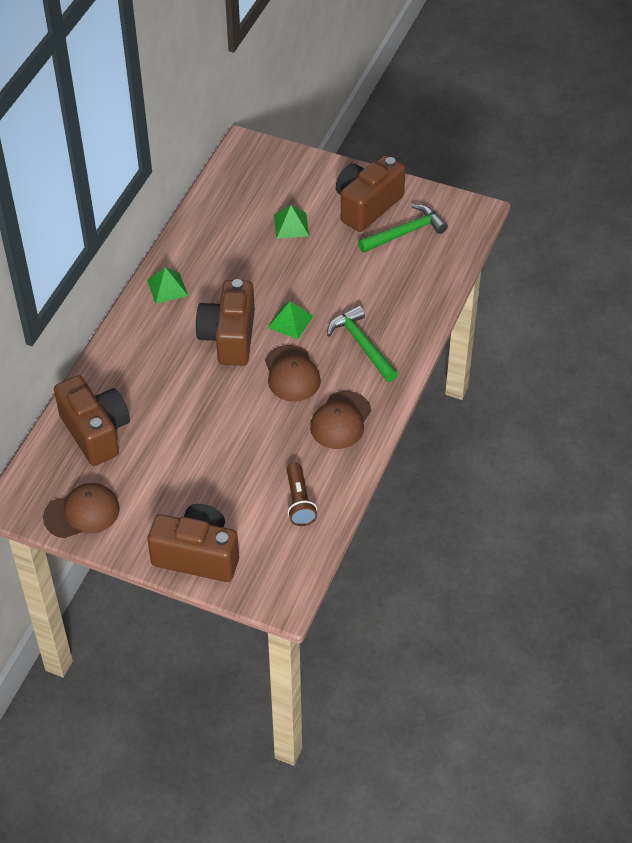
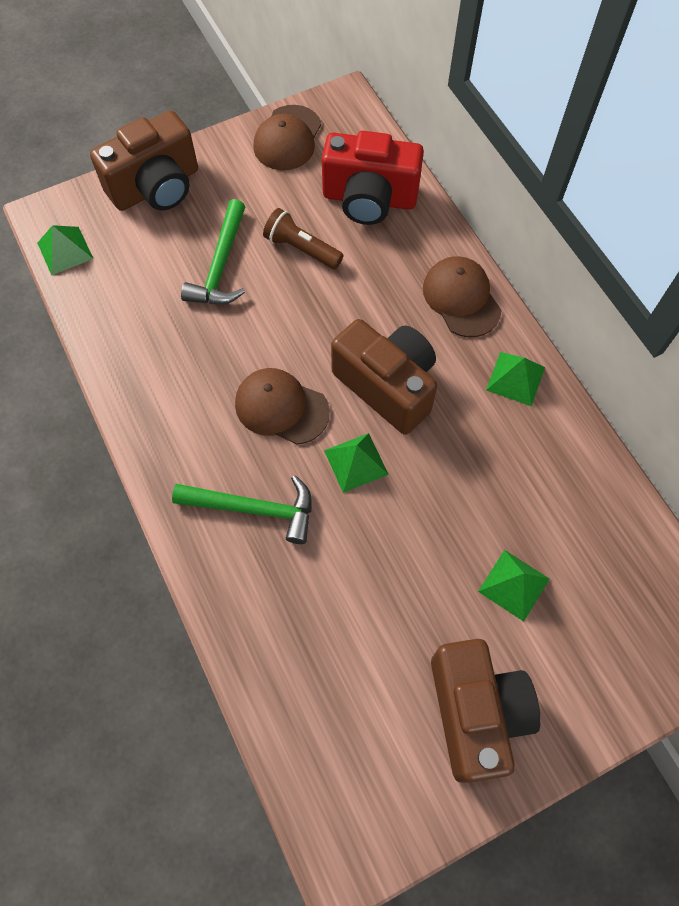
camera: 130 degrees right, 15 degrees up
brown camera [54,375,130,466] -> red camera [322,131,424,225]
brown flashlight [287,463,317,526] -> brown flashlight moved to [263,208,343,269]
brown cap [310,391,371,449] -> brown cap moved to [423,256,501,337]
green hammer [358,204,448,253] -> green hammer moved to [181,199,246,304]
none -> green pyramid [37,225,94,275]

